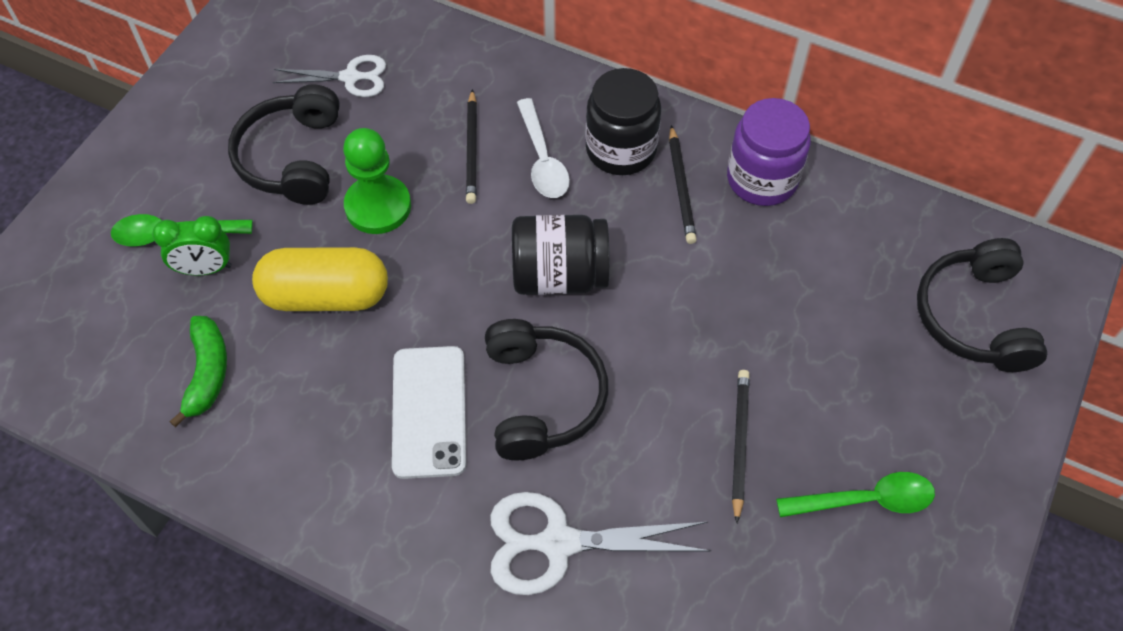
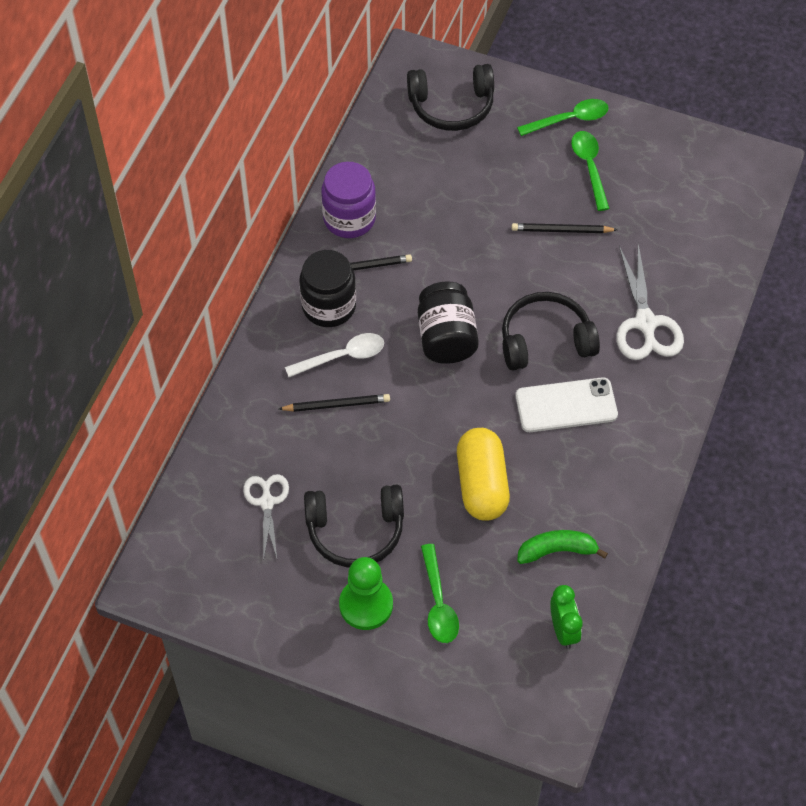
camera: 95 degrees left, 0 degrees up
green clock [152,216,232,276] -> green clock moved to [550,585,583,649]
green pawn [343,128,411,234] -> green pawn moved to [339,557,393,630]
none -> green spoon [517,99,609,136]

